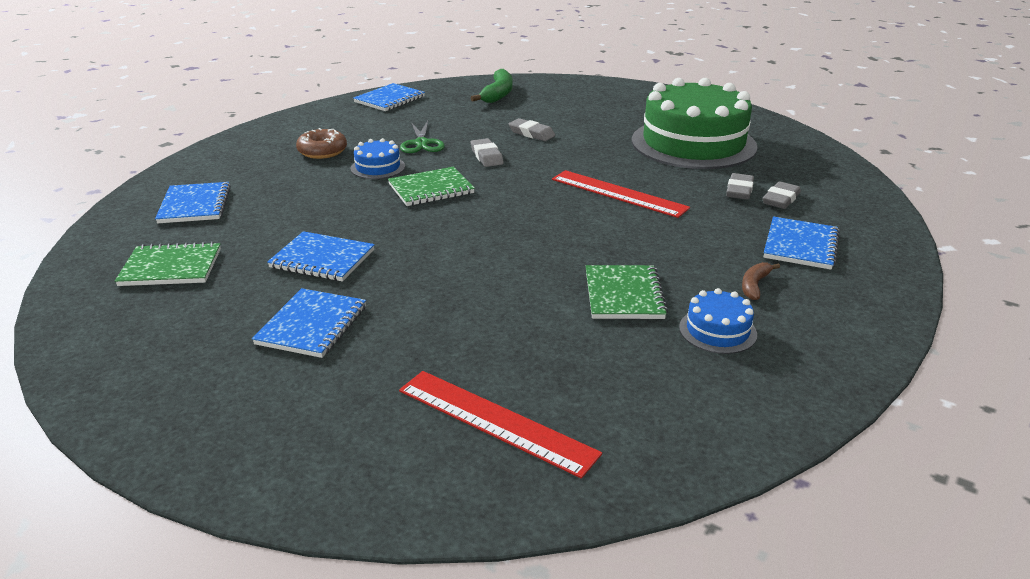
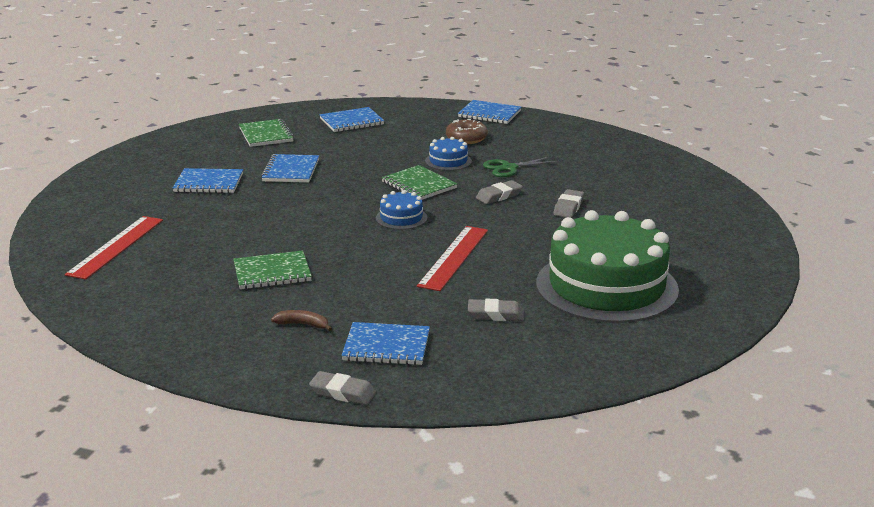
camera: 75 degrees right, 5 degrees down
blue notebook [353,83,425,111] -> blue notebook moved to [458,100,521,124]
green banana [471,69,513,103] -> none
blue cake [679,288,757,354] -> blue cake moved to [376,190,427,230]
grey eraser [763,181,801,209] -> grey eraser moved to [309,371,376,405]

